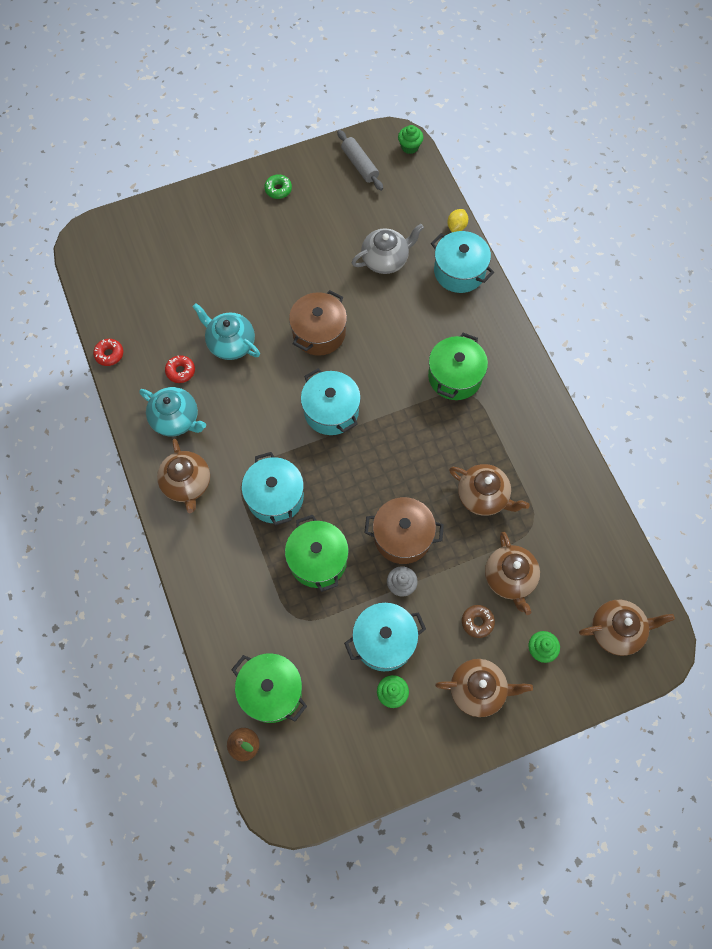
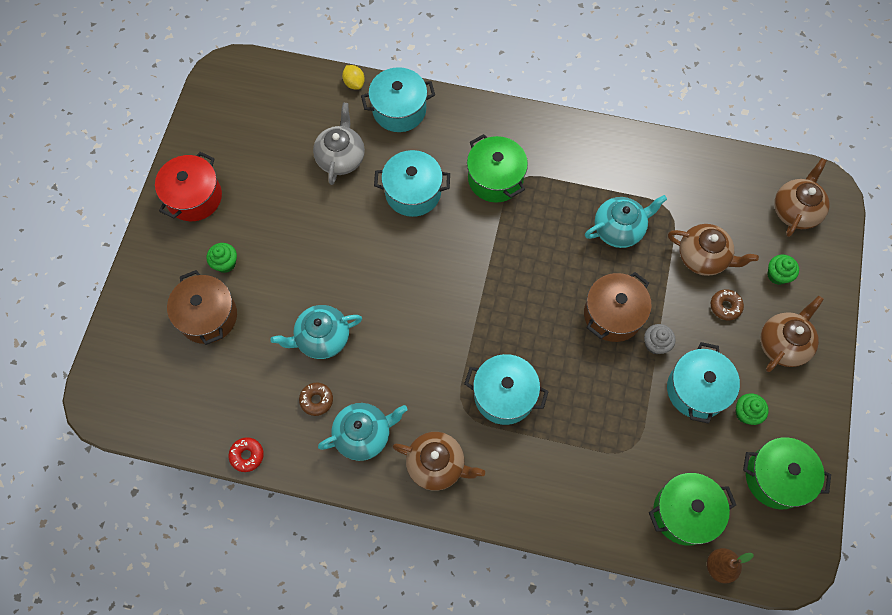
camera: 55 degrees left, 0 degrees up
red donut [165,355,195,383] -> brown donut [299,383,333,416]
green donut [264,174,292,199] -> red pot [155,152,222,221]
green pot [285,515,349,592] -> green pot moved to [743,437,831,509]
brown pot [289,290,347,356] -> brown pot moved to [167,270,237,345]
turquoise pot [301,368,361,435] -> turquoise pot moved to [374,150,450,217]
grey rolling pin [337,130,383,191] -> none
green cupcake [398,125,423,154] -> green cupcake moved to [207,243,237,273]
brown teapot [449,464,530,516] -> turquoise teapot [585,195,667,248]

